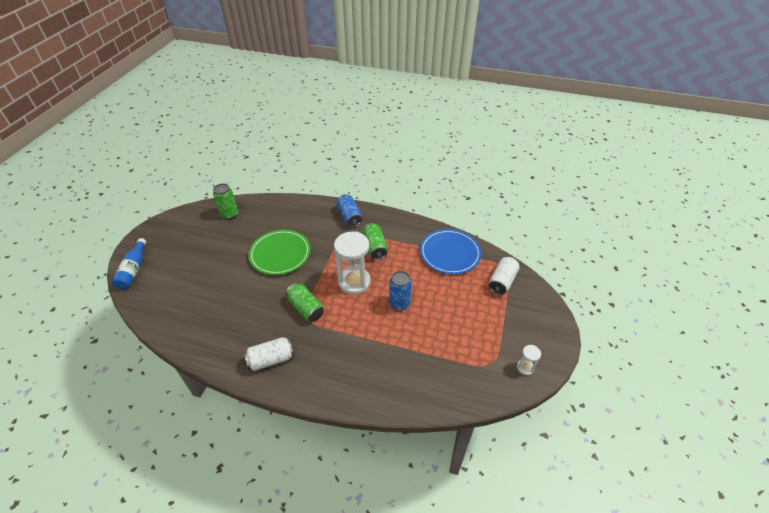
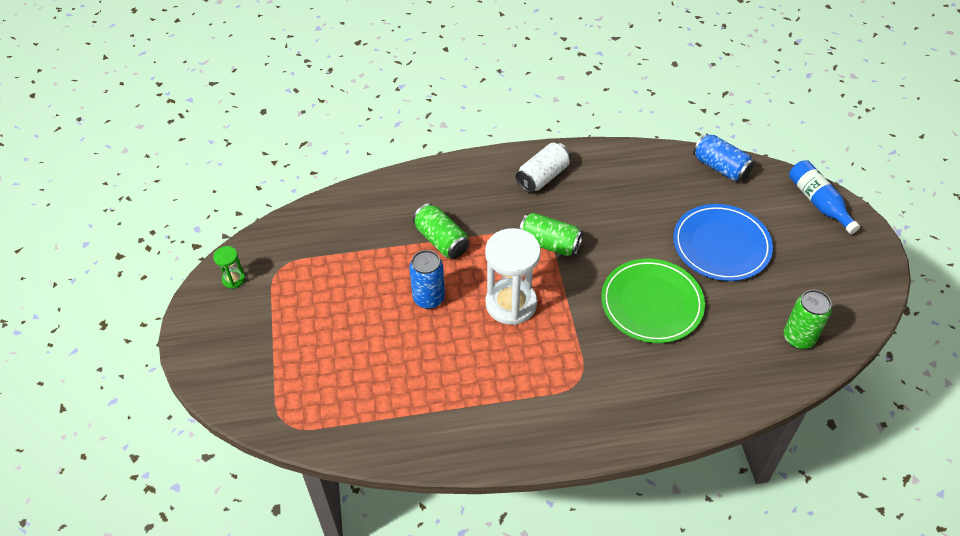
camera: 155 degrees right, 5 degrees up
blue can [336,194,362,227] -> blue can moved to [693,133,754,181]
green can [362,223,387,260] -> green can moved to [413,203,469,259]
blue plate [420,229,481,274] -> blue plate moved to [673,204,773,281]
white can [489,256,520,295] -> none
white hourglass [517,345,541,375] -> green hourglass [213,246,245,289]

